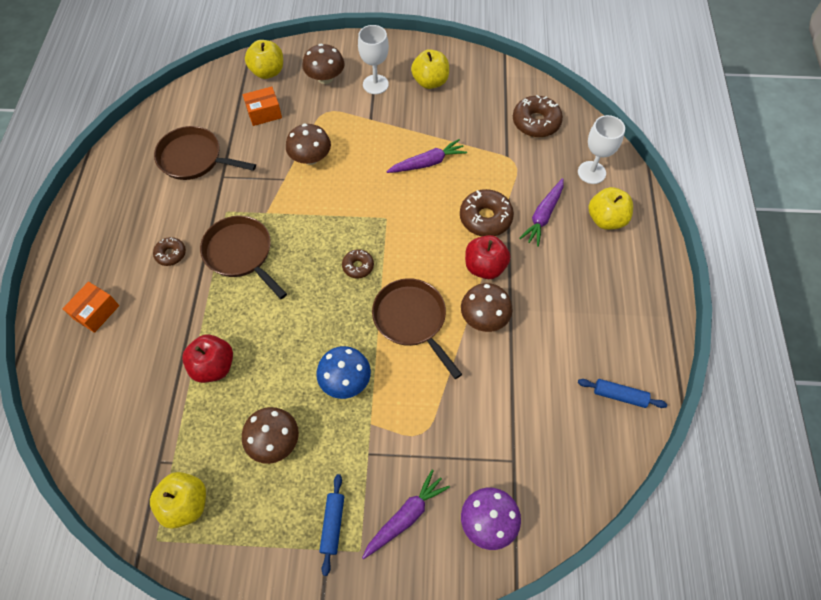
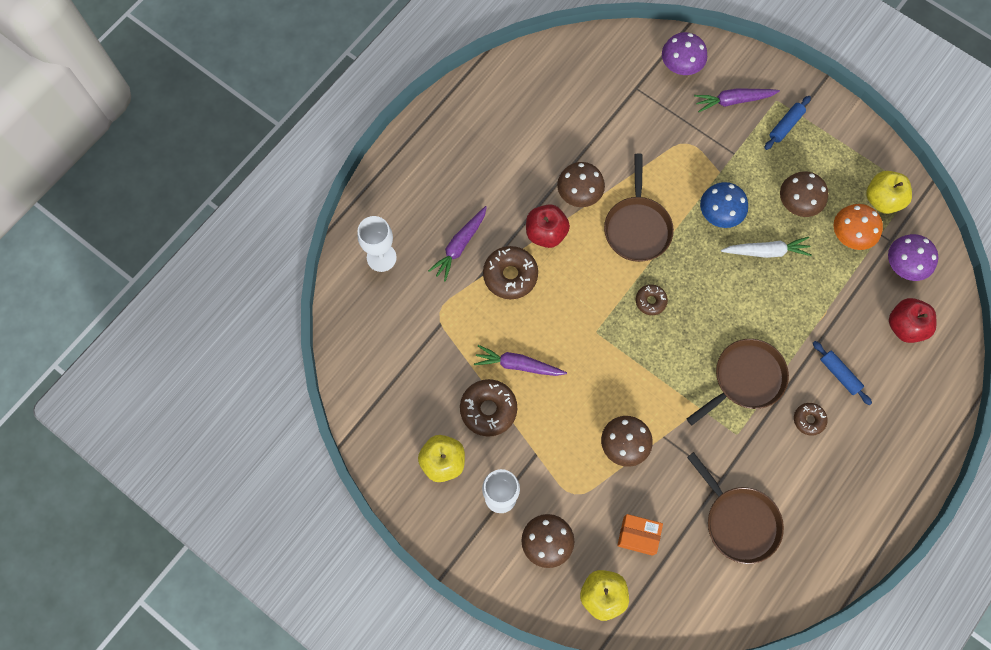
camera: 145 degrees left, 10 degrees up
orange box [62,282,119,333] -> none
red apple [182,335,233,383] -> red apple moved to [889,298,936,343]
brown pan [200,216,287,299] -> brown pan turned 120 degrees counterclockwise [687,339,789,425]
brown donut [513,95,563,137] -> brown donut moved to [460,379,517,437]
purple carrot [519,178,563,247] -> purple carrot turned 150 degrees clockwise [428,206,487,282]
blue rolling pin [578,379,667,408] -> blue rolling pin moved to [813,341,872,405]
yellow apple [589,187,633,230] -> none
none -> white carrot [721,237,812,258]
none -> orange mushroom [834,204,883,250]
none -> purple mushroom [888,234,938,281]

